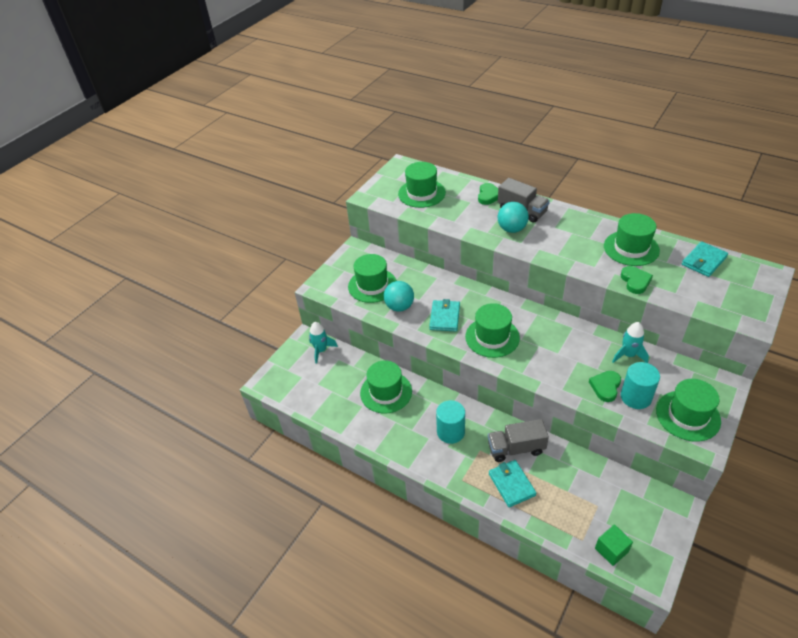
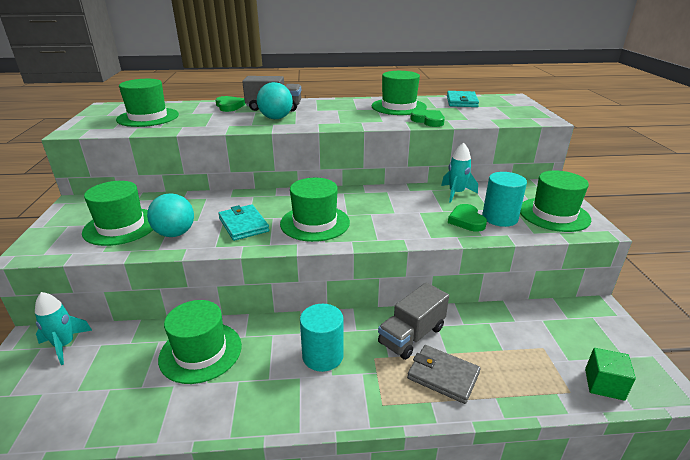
camera: 40 degrees left, 15 degrees down
turquoise wallet [489,460,536,507] -> grey wallet [407,345,481,404]

